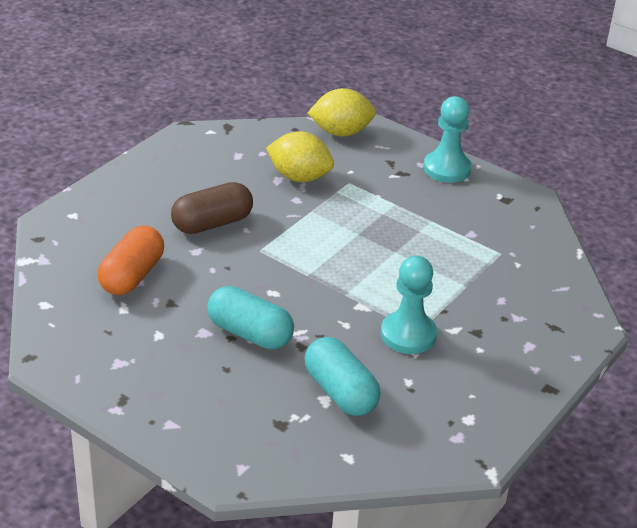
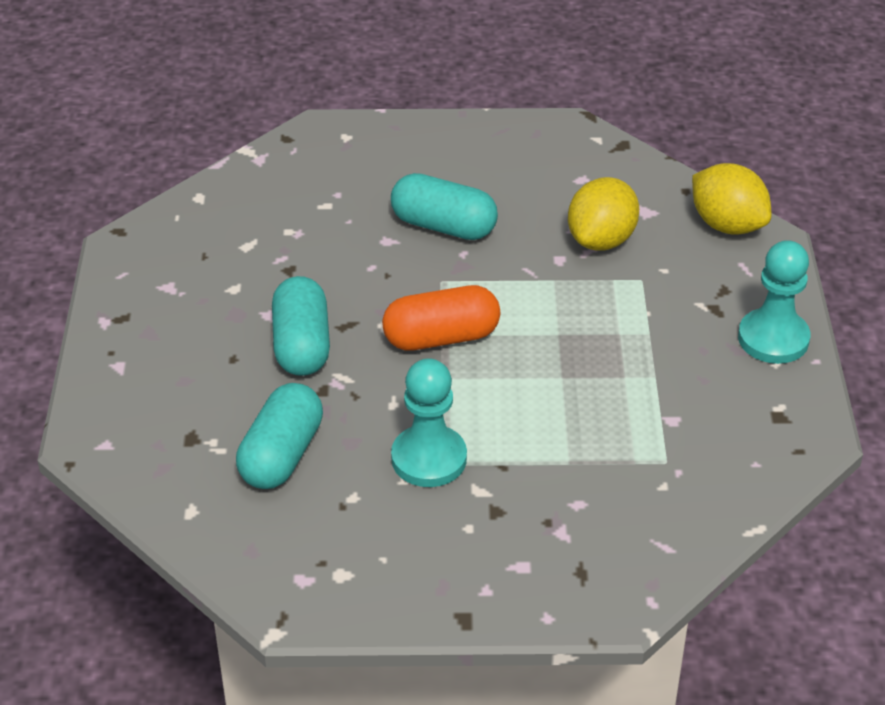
camera: 55 degrees right, 5 degrees up
orange capsule [97,225,164,295] -> orange capsule moved to [382,285,500,351]
brown capsule [171,182,253,234] -> turquoise capsule [391,173,498,240]
yellow lemon [266,131,334,182] -> yellow lemon turned 45 degrees clockwise [568,177,639,251]

